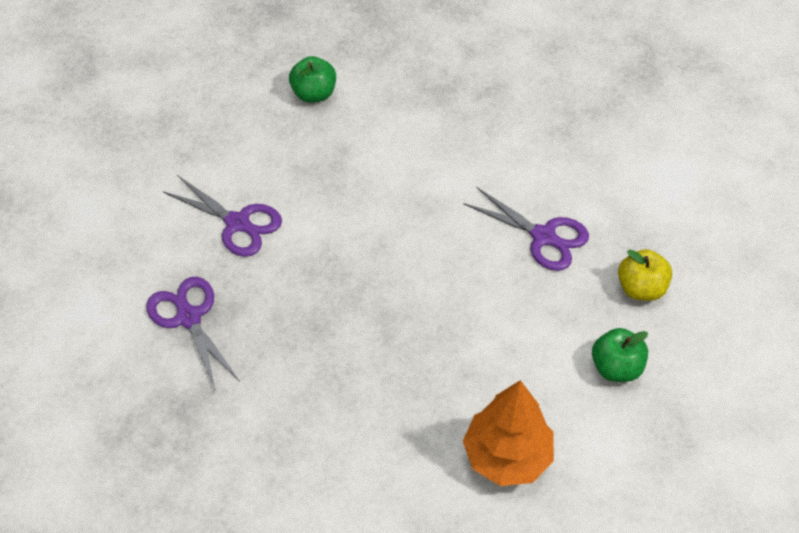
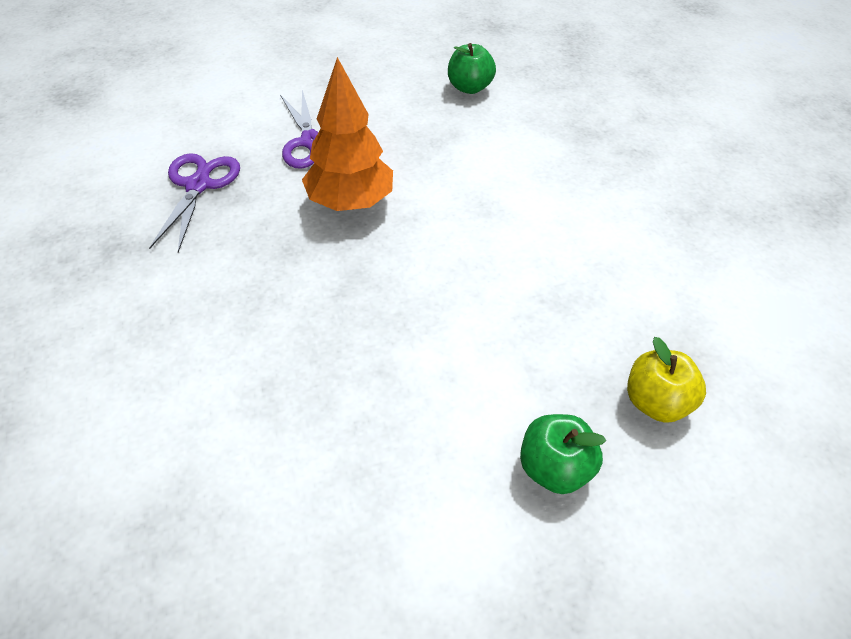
camera: 35 degrees right, 5 degrees down
orange tree [463,380,554,486] -> orange tree moved to [302,57,393,211]
purple scissors [464,187,589,271] -> none

